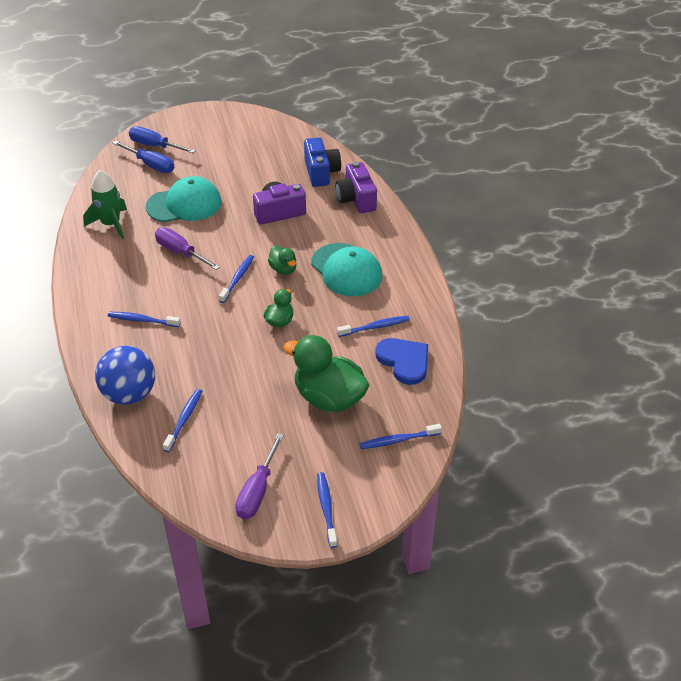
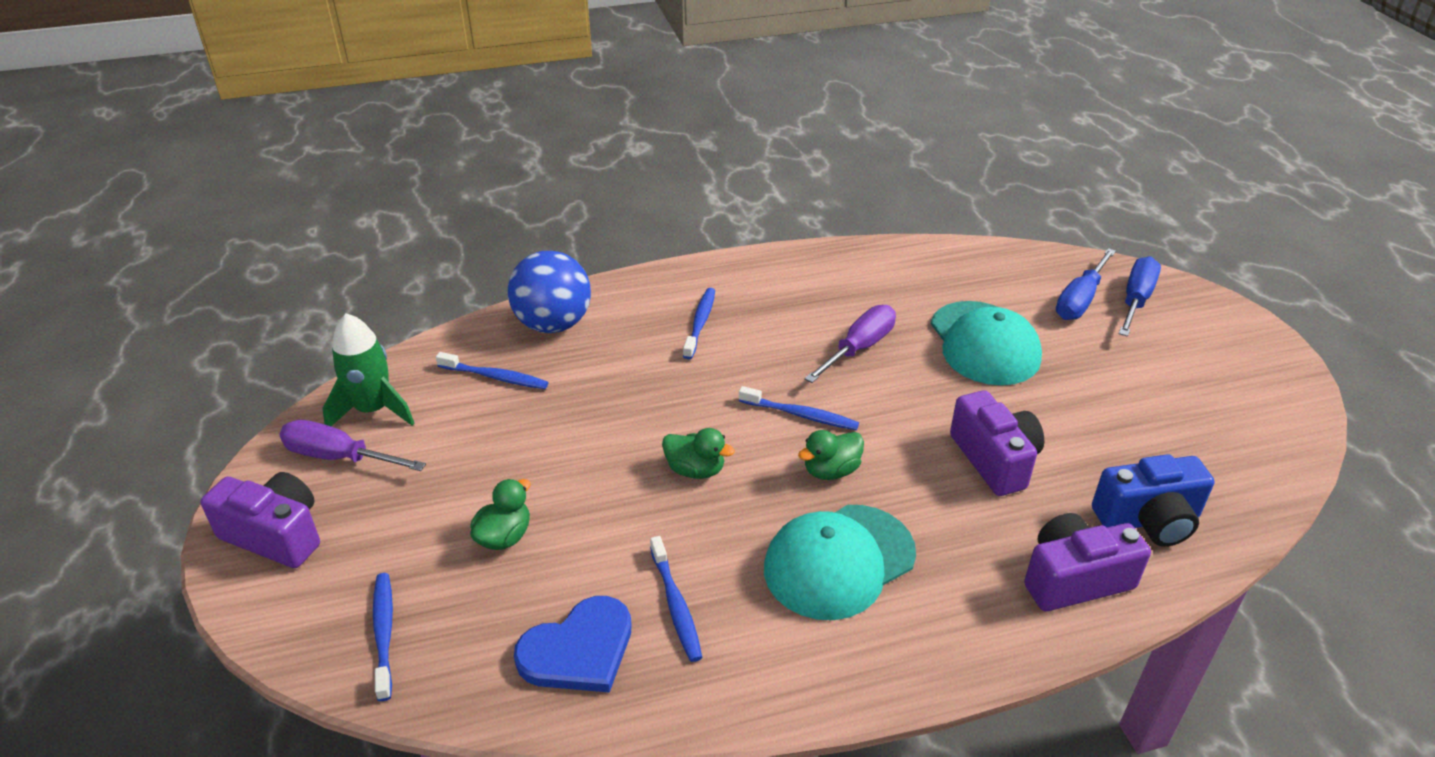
camera: 90 degrees right, 5 degrees down
green rocket [83,170,127,239] -> green rocket moved to [322,313,414,426]
green duck [283,335,369,412] -> green duck [470,479,531,550], size x0.50
blue toothbrush [317,472,337,548] -> purple camera [200,472,320,568]

